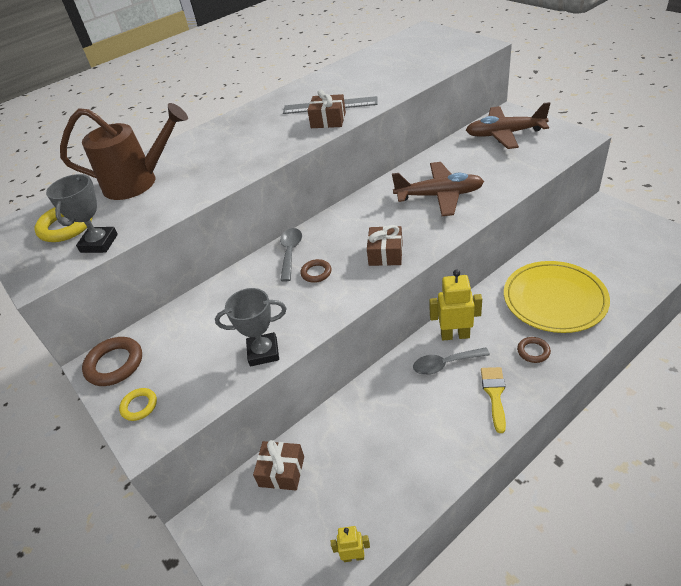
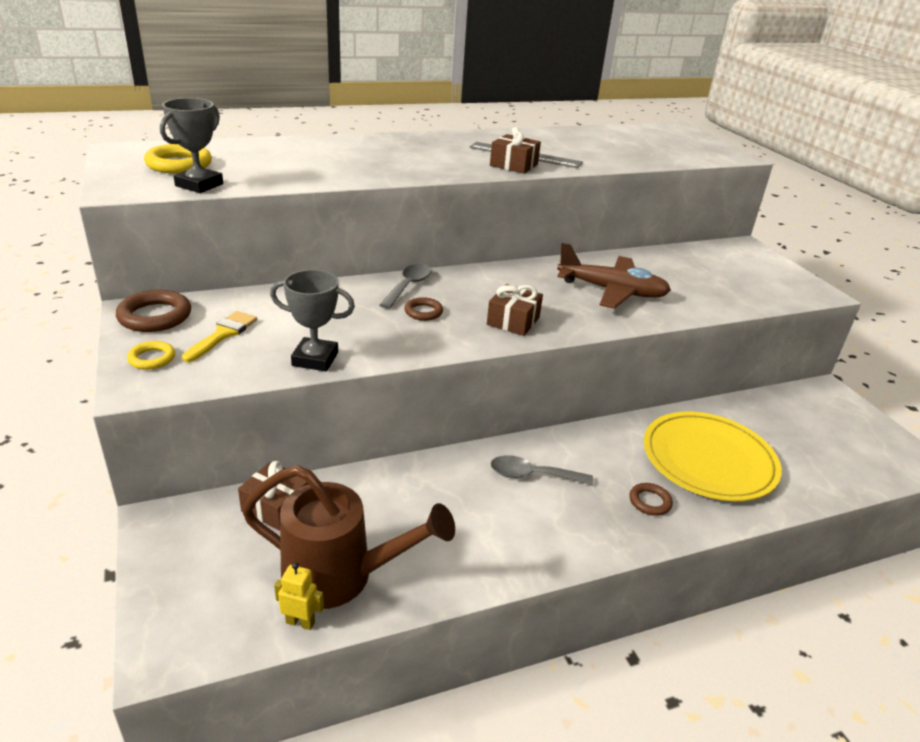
camera: 10 degrees right, 10 degrees down
brown watering can [60,103,188,200] -> brown watering can moved to [242,465,455,609]
yellow robot [429,270,482,340] -> none
brown plane [466,102,550,149] -> none
yellow brush [481,367,506,433] -> yellow brush moved to [182,311,257,362]

